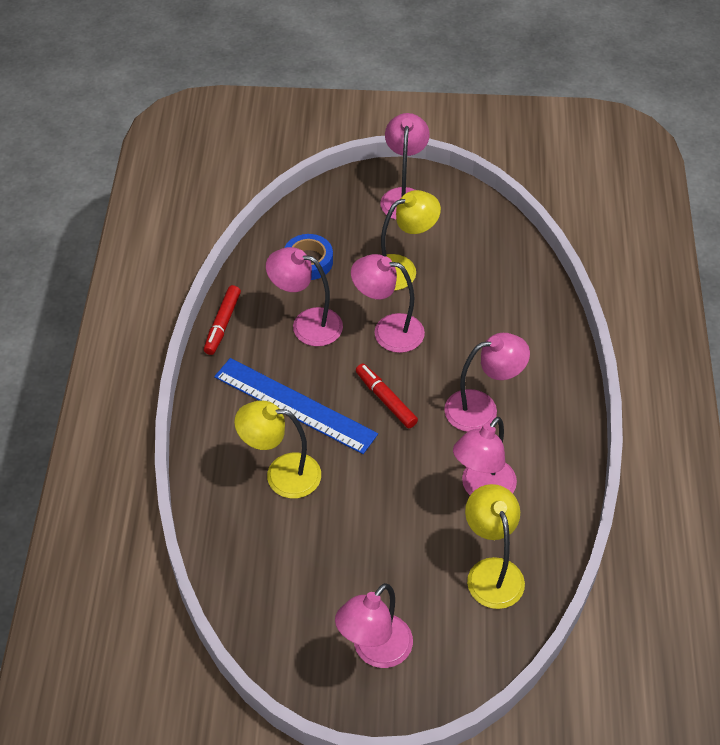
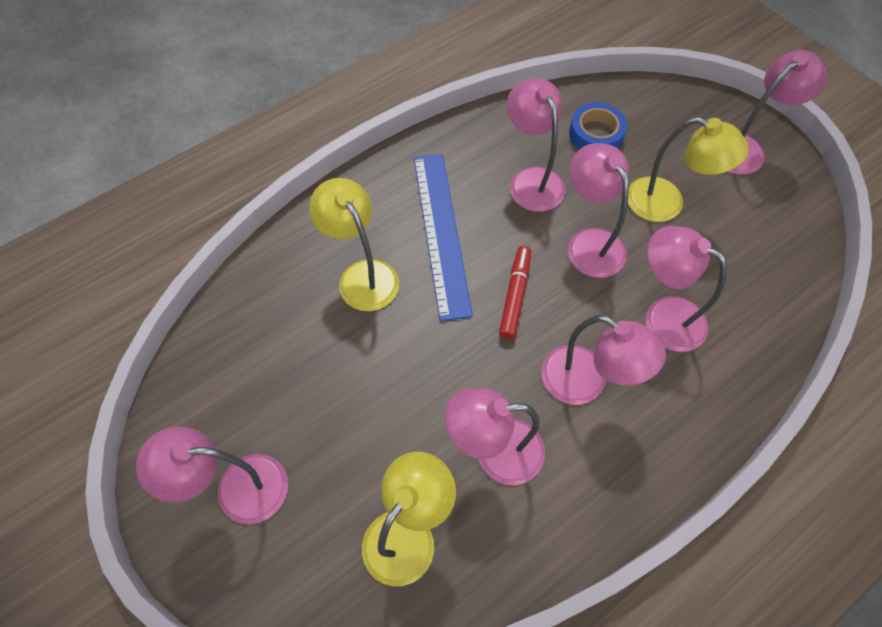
camera: 50 degrees right, 10 degrees up
red marker [204,285,241,355] -> none
none -> pink lamp [646,226,727,352]

